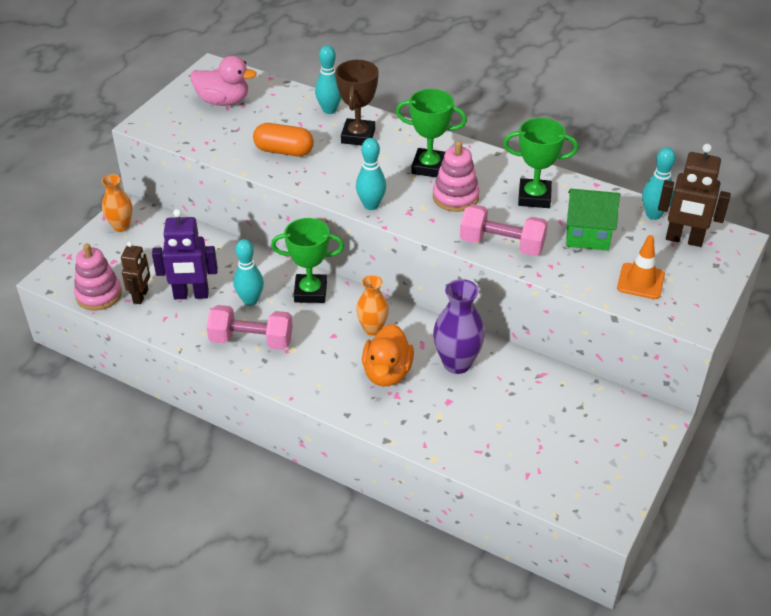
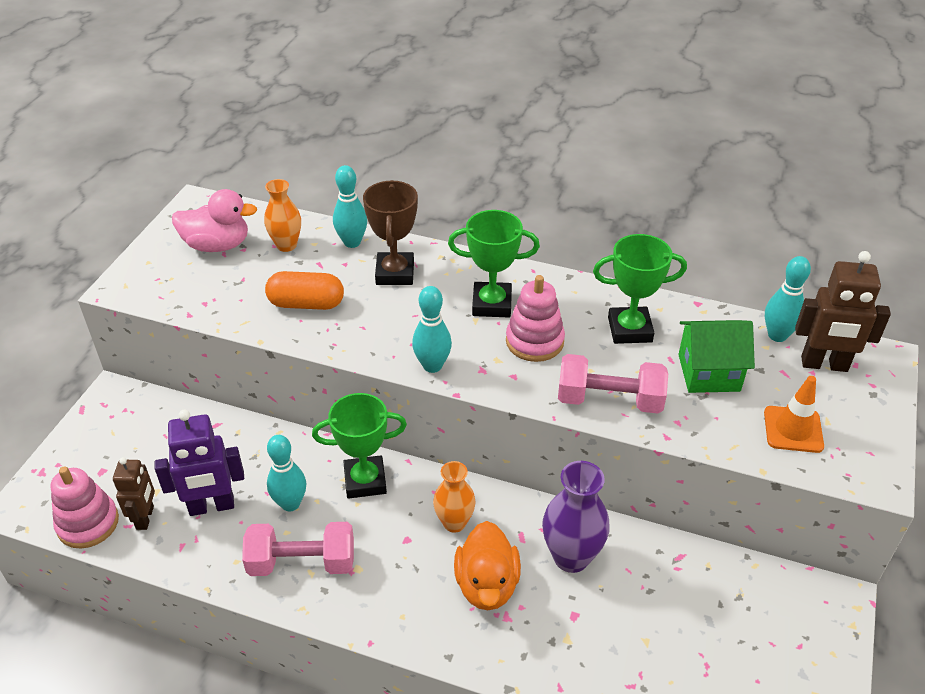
camera: 10 degrees left, 0 degrees up
orange vase [102,174,132,232] -> orange vase moved to [264,179,301,252]

